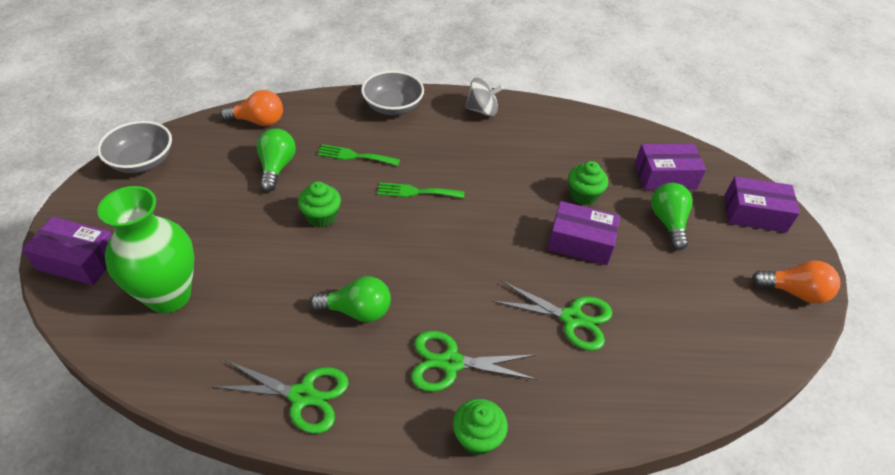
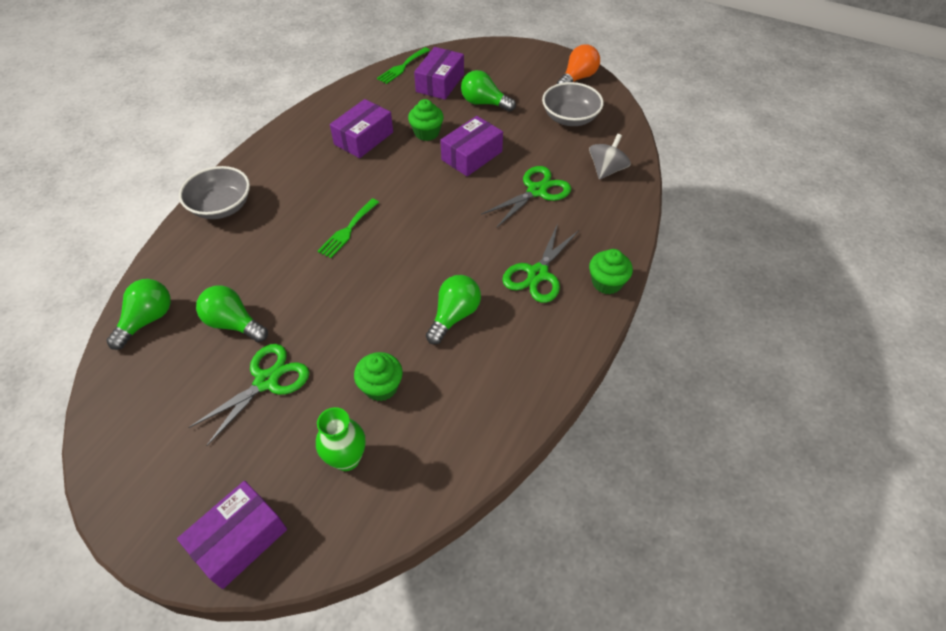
camera: 60 degrees left, 5 degrees up
grey bowl [97,121,172,173] -> grey bowl moved to [542,82,604,126]
green vase [97,186,194,313] -> green vase [316,407,365,471], size x0.57
green scissors [212,360,349,434] -> green scissors moved to [188,344,309,446]
orange light bulb [220,90,283,126] -> green light bulb [106,279,171,350]
green cupcake [298,181,341,228] -> green cupcake moved to [354,352,403,401]
green fork [317,144,400,166] -> green fork moved to [377,47,430,84]
grey spinning top [465,78,504,117] -> grey spinning top moved to [589,134,631,180]
purple box [724,176,800,233] -> purple box moved to [330,99,393,158]

